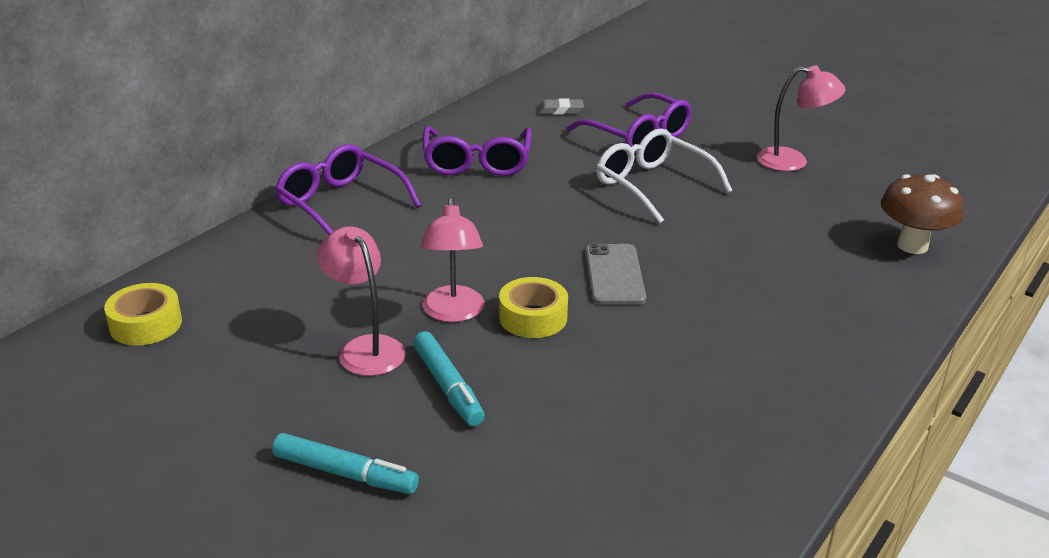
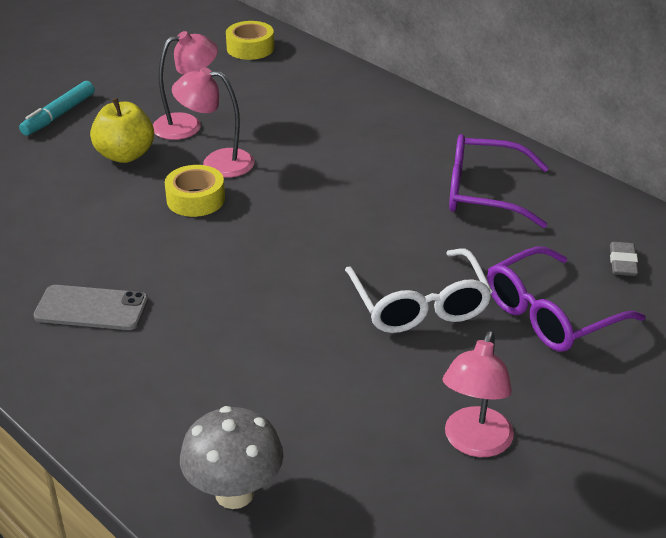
camera: 100 degrees right, 5 degrees up
purple glasses [275,144,421,235] -> none
turquoise marker [413,331,485,426] -> yellow apple [90,98,154,163]
grey phone [586,243,646,305] -> grey phone moved to [34,285,148,330]
white glasses [596,128,732,224] -> white glasses turned 105 degrees clockwise [345,248,493,333]
brown mushroom [881,174,964,254] -> grey mushroom [180,406,284,509]

